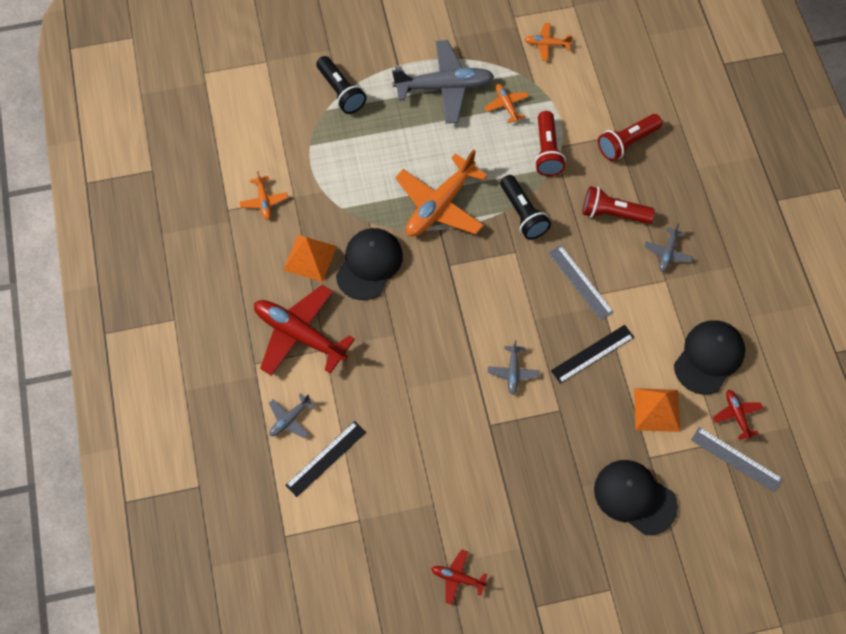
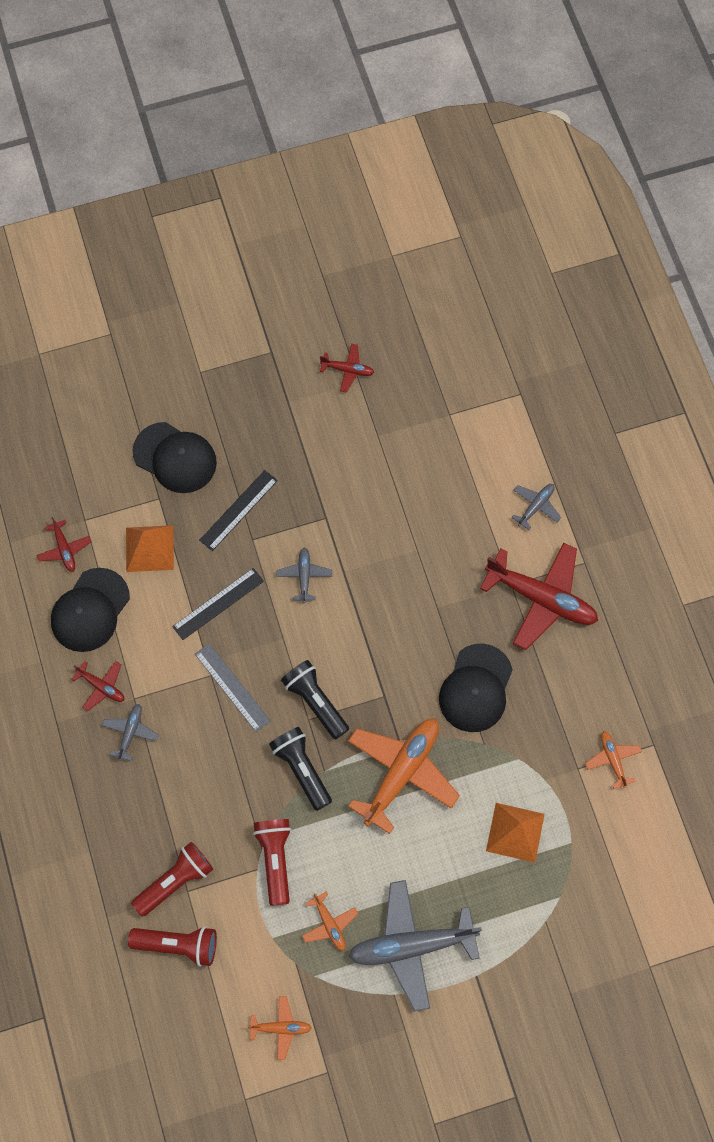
camera: 175 degrees right, 5 degrees up
orange pyramid [283,235,337,282] -> orange pyramid moved to [486,803,545,863]
black ruler [285,421,366,497] -> black ruler moved to [199,470,278,551]
black flashlight [316,56,366,114] -> black flashlight moved to [281,660,349,740]
red flashlight [582,186,655,224] -> red flashlight moved to [128,926,217,967]
grey ruler [691,427,783,493] -> none
none -> red plane [71,661,124,711]

